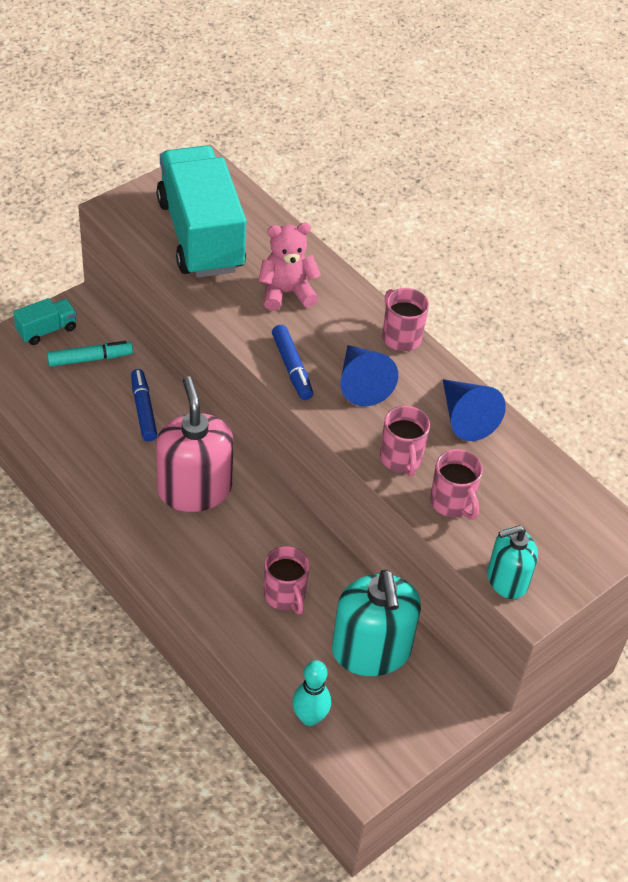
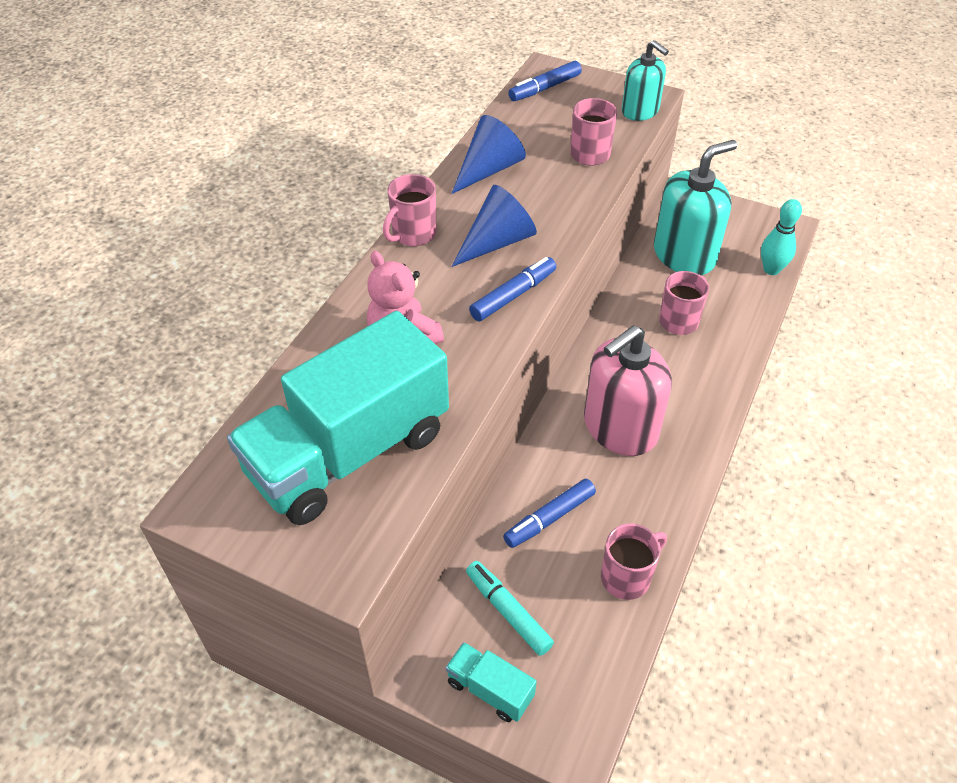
camera: 110 degrees left, 0 degrees up
pink mug [380,406,430,477] -> pink mug moved to [601,523,667,600]
none -> blue marker [508,61,582,101]

